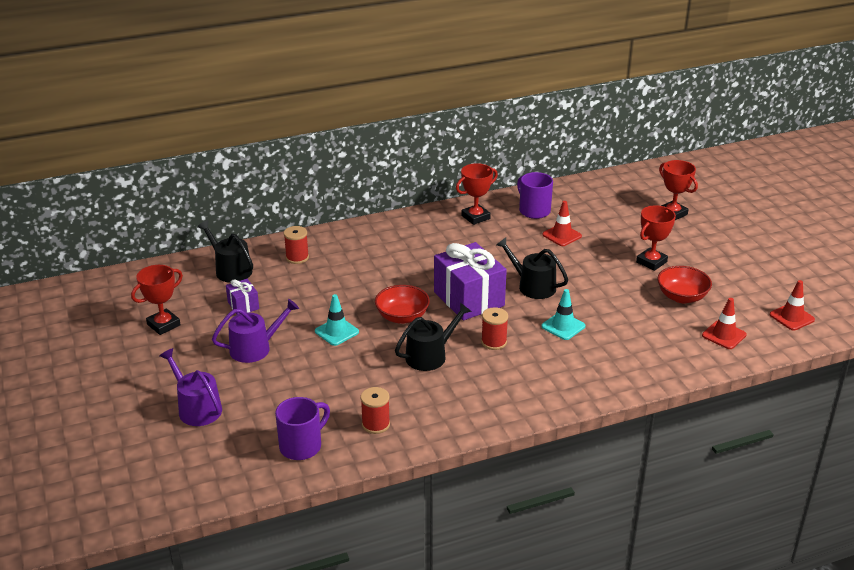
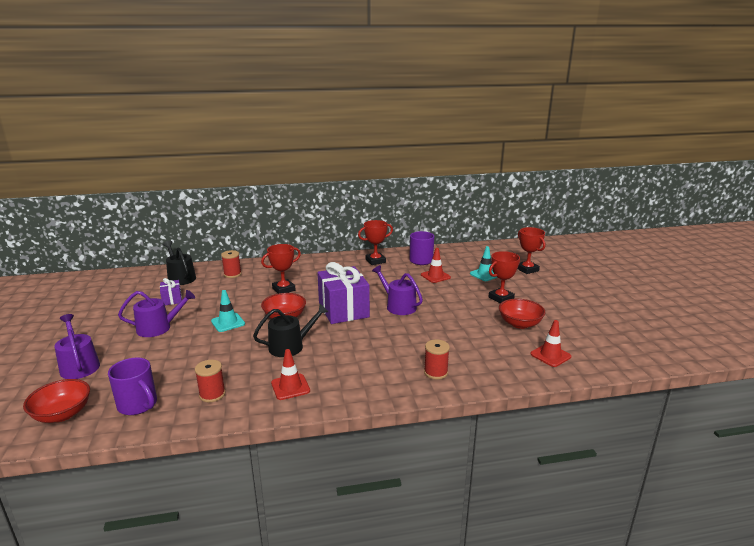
camera: 10 degrees right, 10 degrees down
red trophy [131,265,183,335] -> red trophy moved to [261,244,301,294]
purple mug [275,397,330,460] -> purple mug turned 75 degrees clockwise [108,357,157,415]
red spool [481,307,508,350] -> red spool moved to [424,340,450,379]
black watering can [496,237,568,299] -> purple watering can [372,265,423,315]
turquoise traffic cone [541,289,585,340] -> turquoise traffic cone moved to [470,246,498,281]
red traffic cone [770,280,815,331] -> red traffic cone moved to [271,349,310,400]
none -> red bowl [23,379,90,423]

